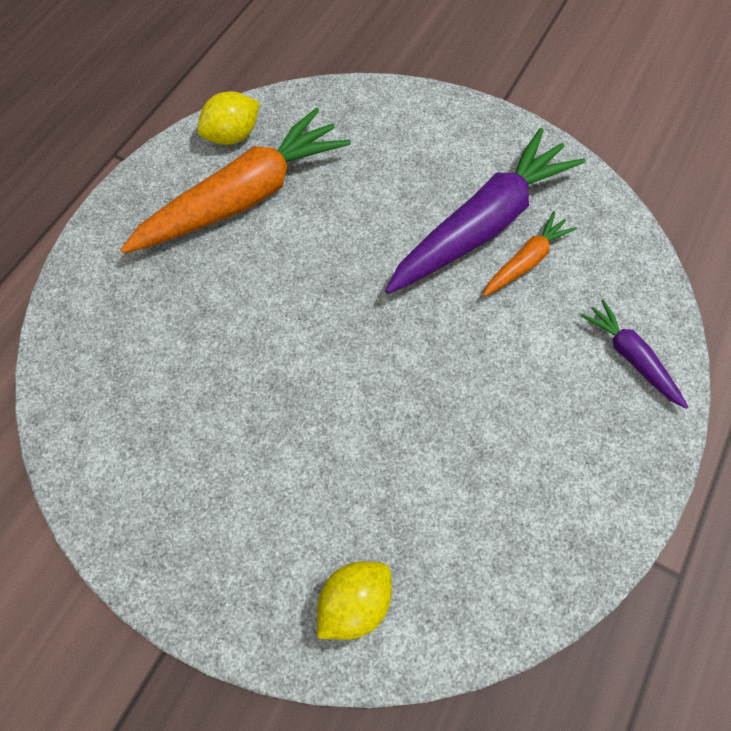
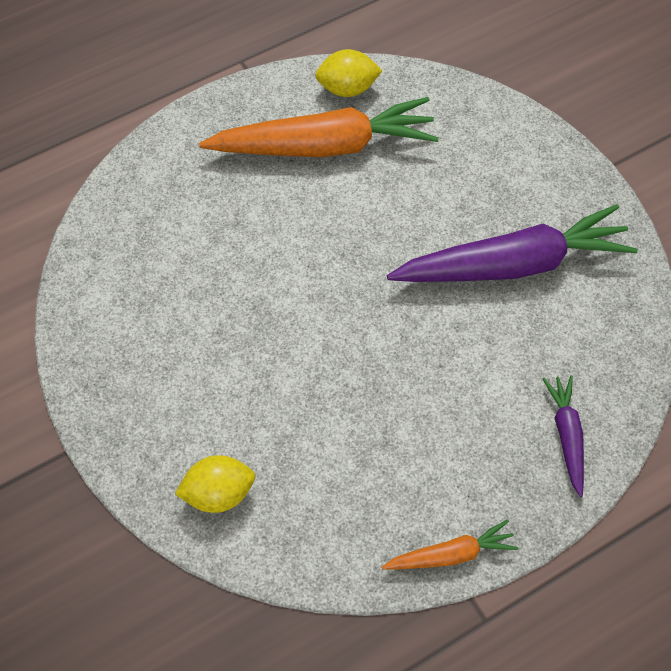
camera: 30 degrees right, 5 degrees down
orange carrot [483,212,577,296] -> orange carrot moved to [382,519,519,569]

